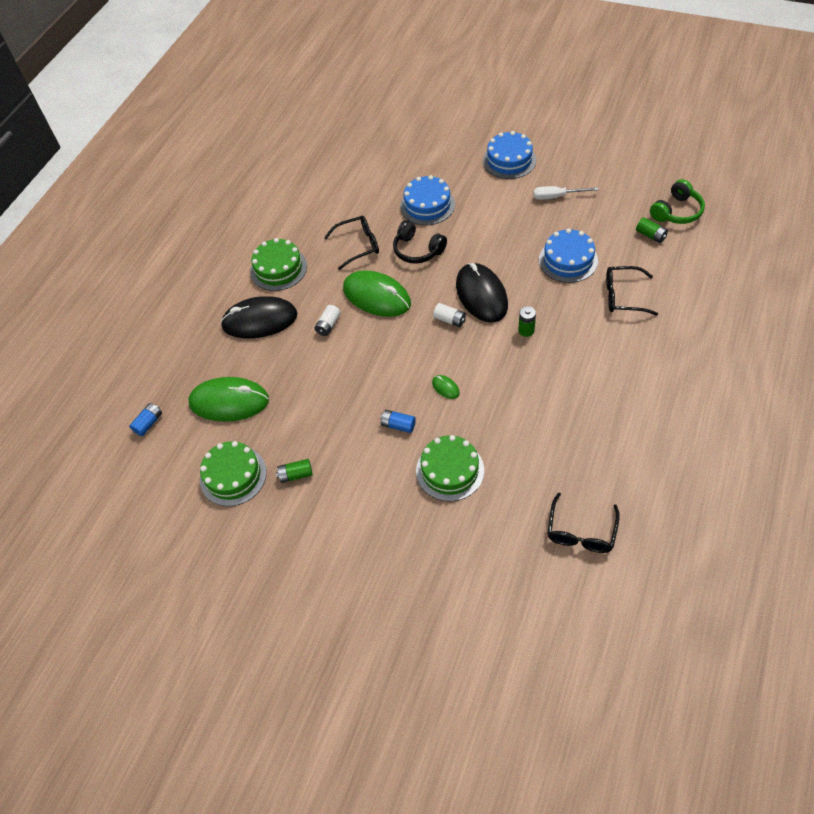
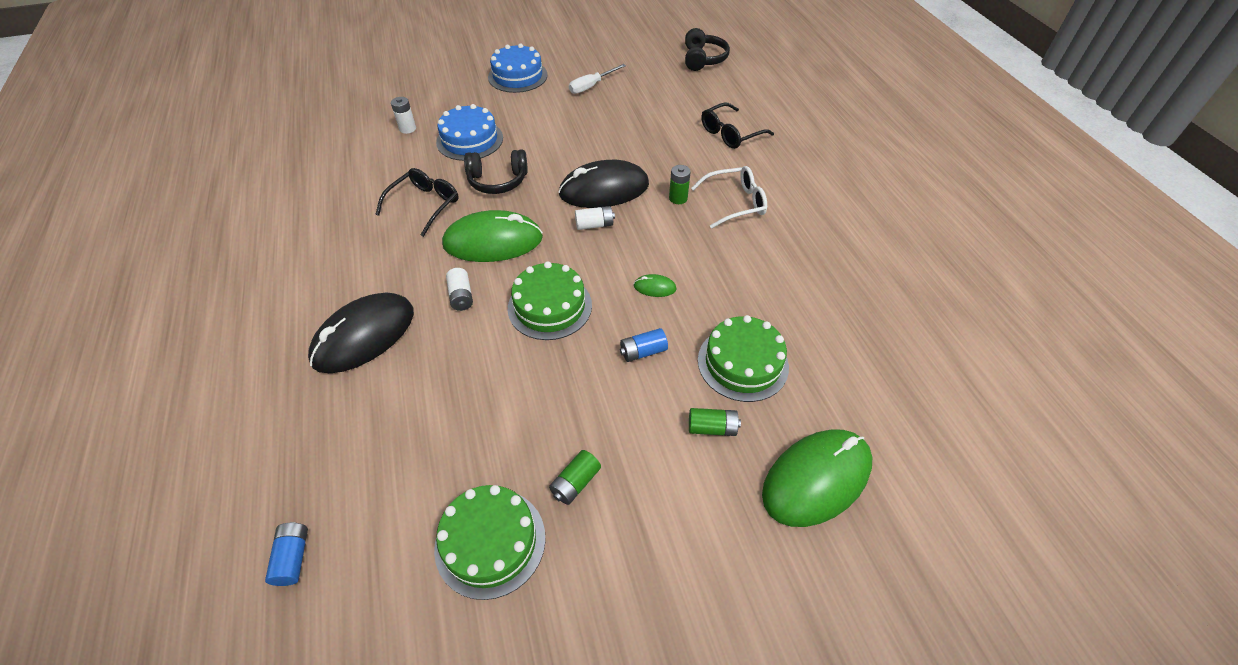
camera: 45 degrees left, 5 degrees down
green mouse [189,377,269,422] -> green mouse moved to [762,429,872,527]
green cake [250,238,307,291] -> green cake moved to [508,262,592,340]
black mouse [456,263,508,323] -> black mouse turned 45 degrees counterclockwise [558,160,649,208]
blue cake [539,228,598,283] -> none
black glasses [548,493,620,553] -> none
green battery [636,217,668,243] -> green battery moved to [689,408,741,436]
green headphones [650,179,705,224] -> black headphones [685,28,730,71]
none -> white battery [391,97,416,134]
none -> white glasses [691,166,767,229]

